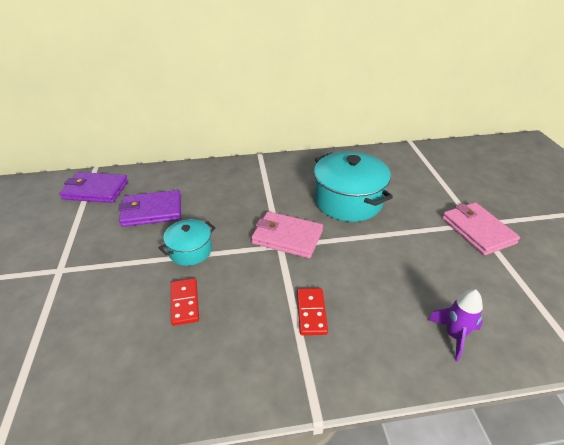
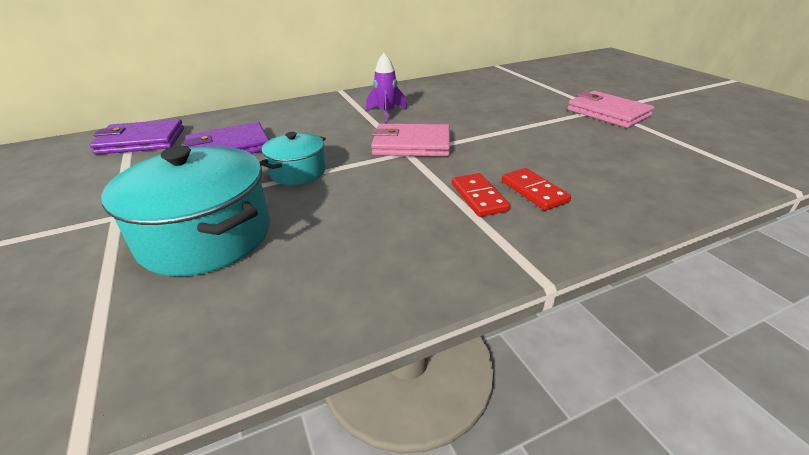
camera: 15 degrees left, 5 degrees down
red domino [171,278,199,326] -> red domino moved to [502,168,571,210]
turquoise pot [314,152,393,222] -> turquoise pot moved to [101,146,270,276]
purple rocket [428,289,483,362] -> purple rocket moved to [366,53,407,122]

